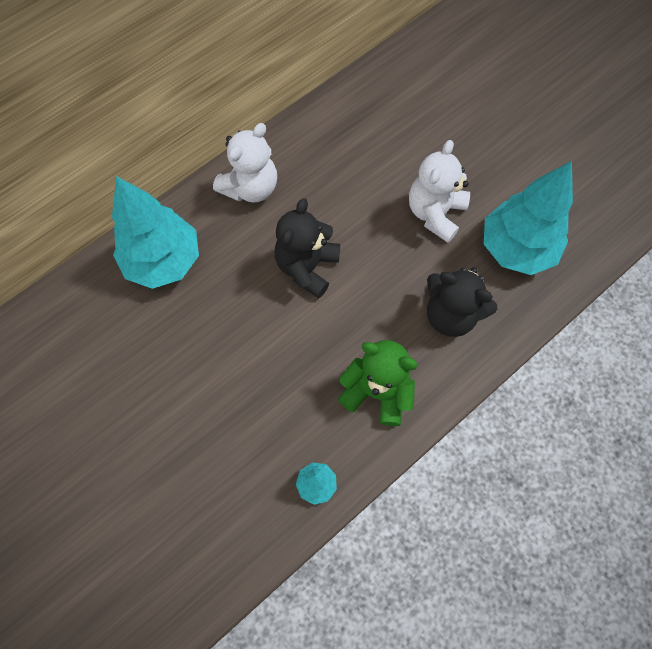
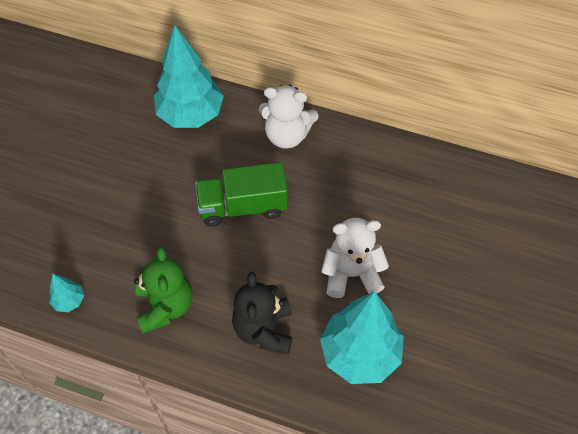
camera: 60 degrees right, 10 degrees down
black teddy bear [275,198,340,298] -> green truck [195,162,288,227]

